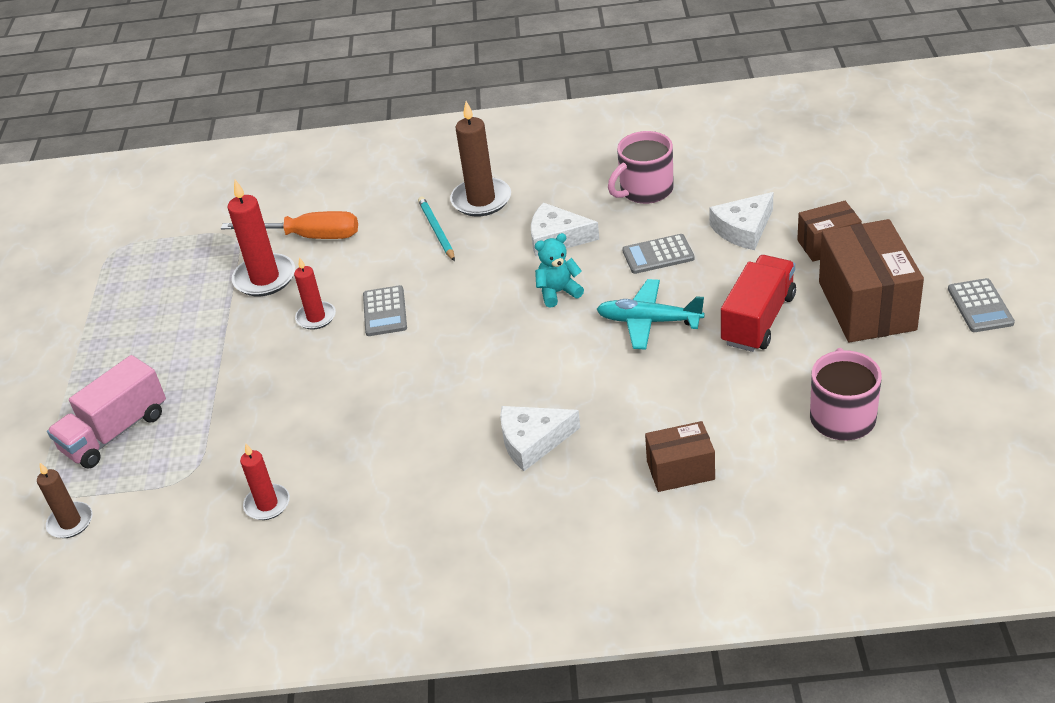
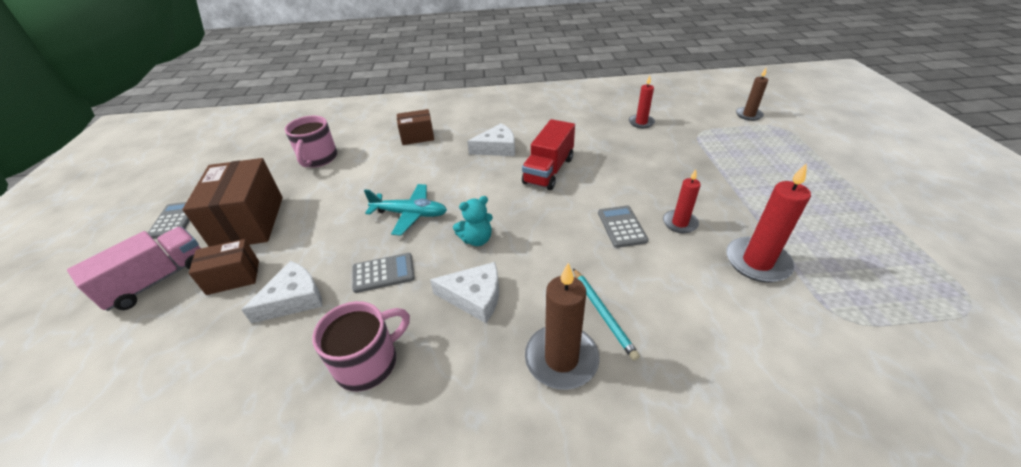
camera: 175 degrees right, 0 degrees up
pink truck [47,355,166,469] -> pink truck moved to [67,227,201,311]
orange screwdriver [221,211,358,239] -> none
red truck [721,255,796,352] -> red truck moved to [522,119,575,190]

